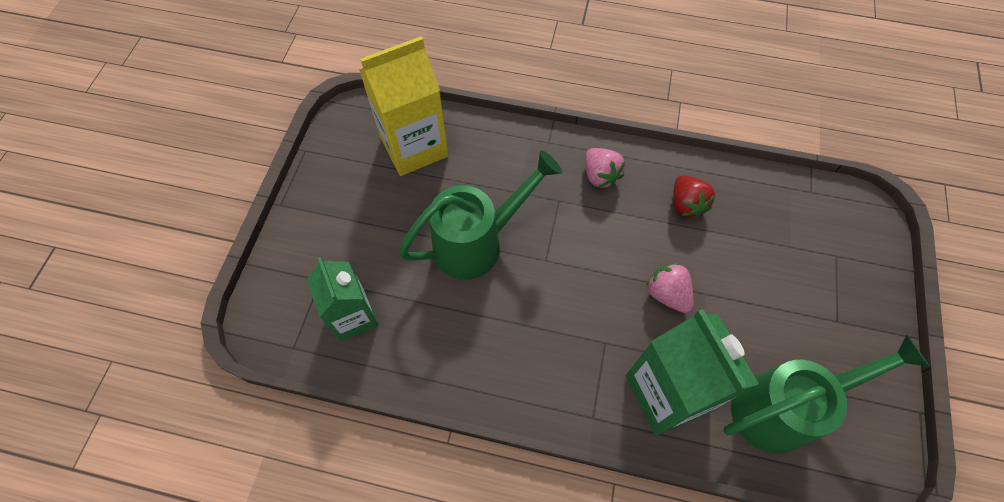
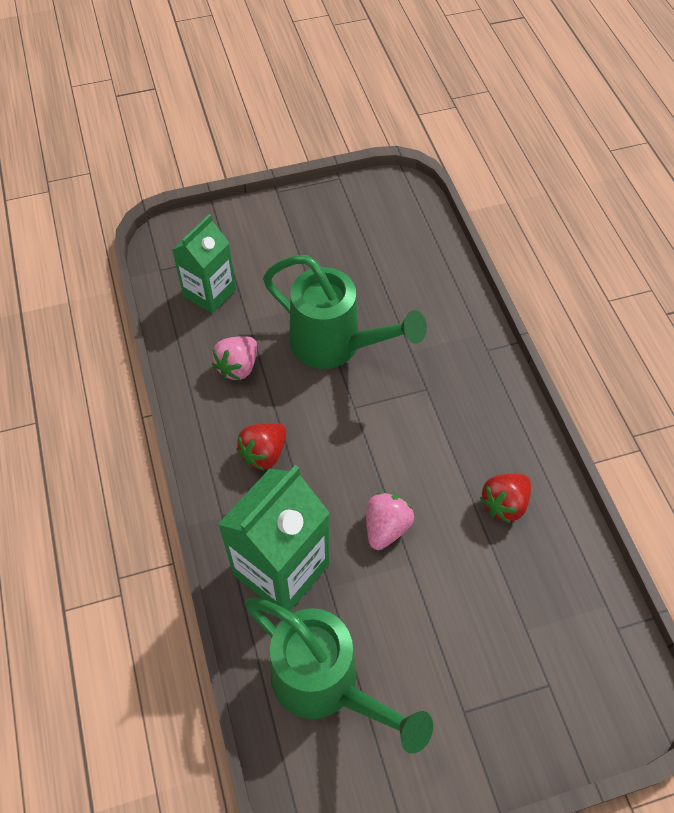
camera: 60 degrees right, 5 degrees down
yellow carton [359,36,449,176] -> none
pink strawberry [585,148,625,188] -> pink strawberry moved to [212,336,257,380]
none -> red strawberry [237,423,286,470]

